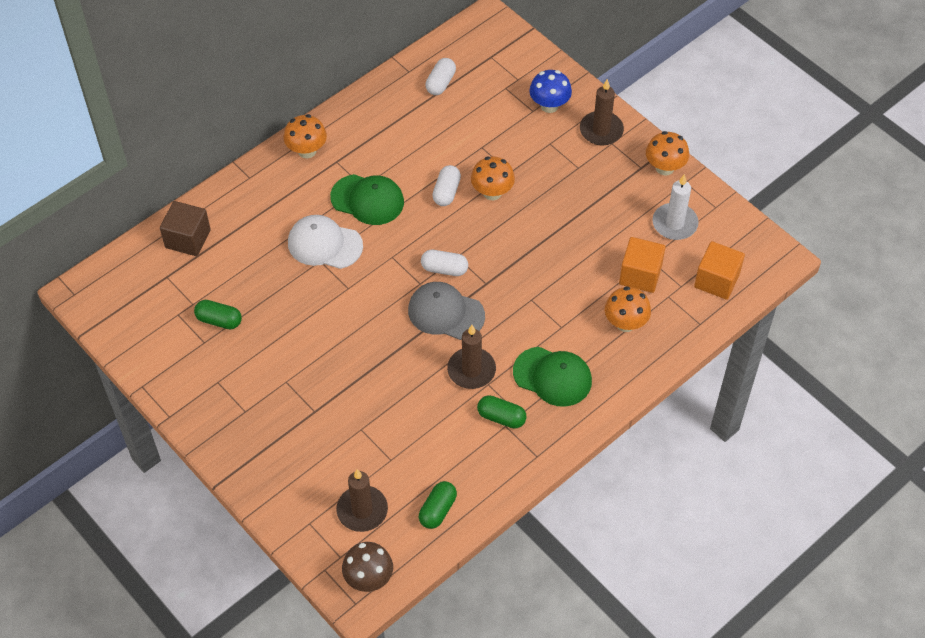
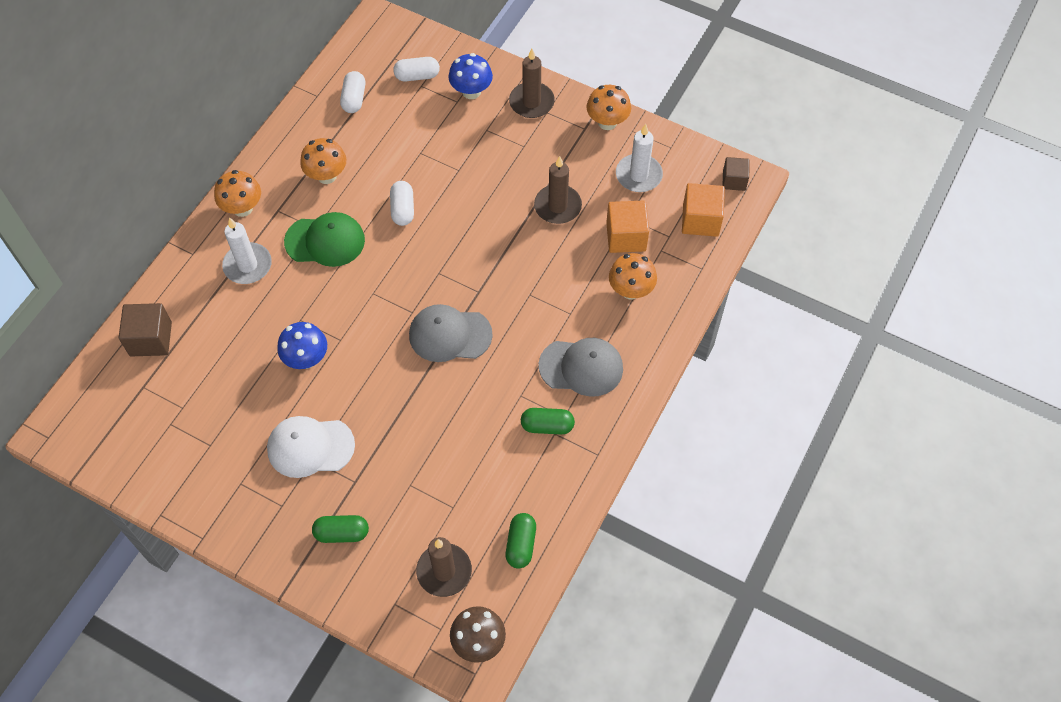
camera: 20 degrees left, 5 degrees up
green capsule [194,300,242,330] -> green capsule moved to [312,515,369,543]
white cap [288,215,363,269] -> white cap moved to [267,416,355,478]
white capsule [421,250,468,276] -> white capsule moved to [393,57,440,82]
brown candle [447,325,496,389] -> brown candle moved to [534,156,582,224]
orange mushroom [471,156,515,200] -> orange mushroom moved to [300,138,347,184]
green cap [513,347,592,407] -> grey cap [539,338,623,397]
none -> white candle [222,217,272,284]
none -> blue mushroom [277,322,327,369]
none -> brown cube [723,157,750,191]

